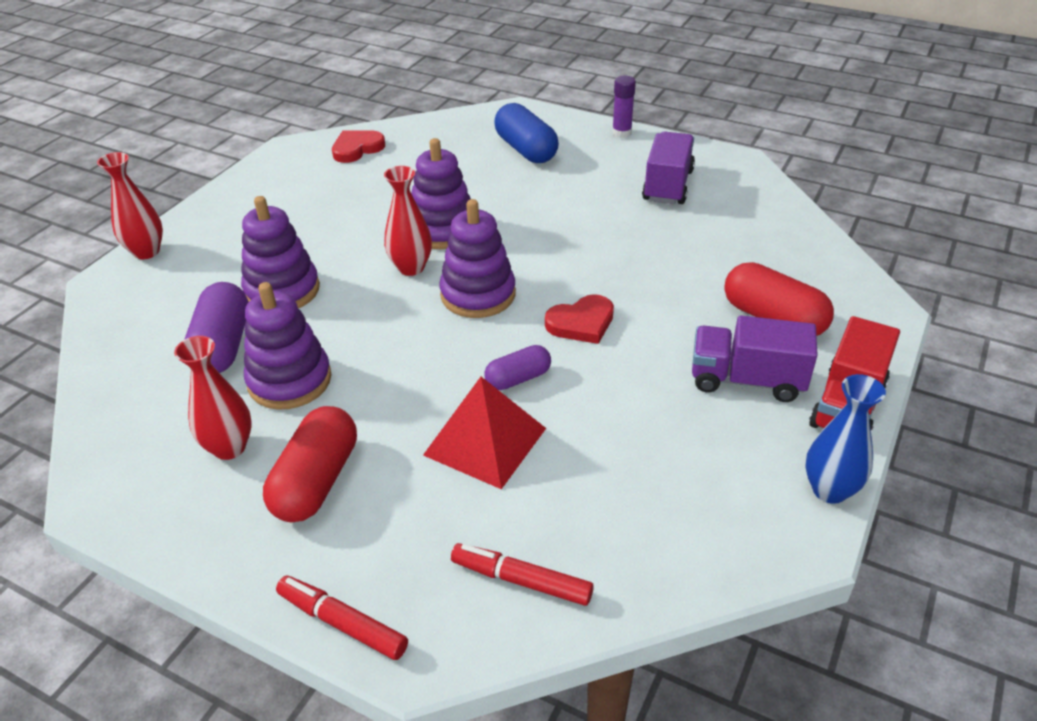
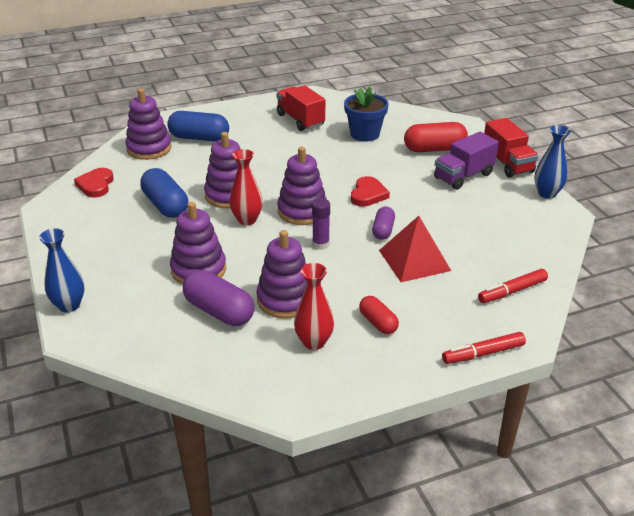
camera: 50 degrees left, 5 degrees down
red vase [97,152,163,259] -> blue vase [39,229,84,312]
red capsule [263,406,357,522] -> red capsule [359,296,399,334], size x0.59
purple glue stick [612,76,636,138] -> purple glue stick moved to [312,198,330,250]
purple truck [642,132,695,204] -> red truck [276,85,325,131]
none -> purple stacking toy [125,88,172,160]
none -> blue capsule [140,168,188,218]
none -> blue flower pot [344,86,389,142]

